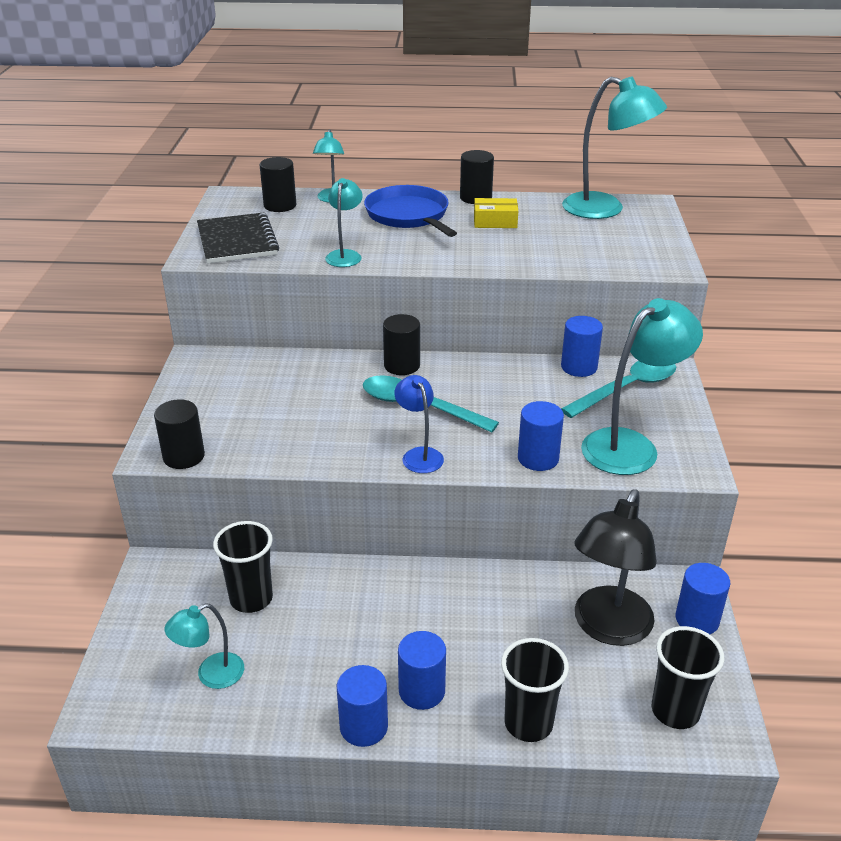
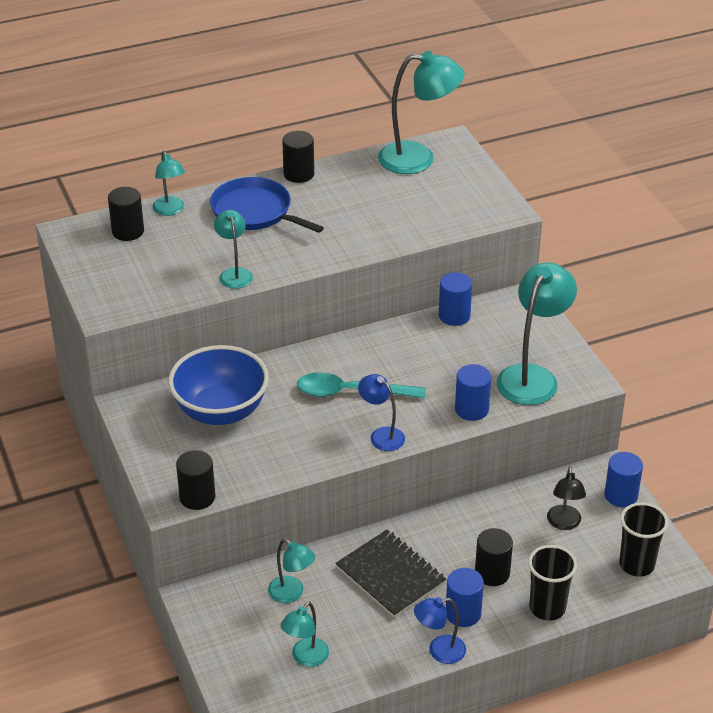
camera: 25 degrees left, 5 degrees up
black notebook [197,213,280,264] -> black notebook moved to [335,530,446,618]
black cup [213,521,273,613] -> turquoise lamp [268,539,315,603]
blue cylinder [337,665,388,747] -> blue lamp [414,597,466,664]
black cylinder [383,314,420,375] -> black cylinder moved to [475,528,513,586]
yellow box [474,198,518,228] -> none
turquoise spoon [561,361,676,418] -> none
black lamp [574,490,657,646] -> black lamp [547,467,586,530], size x0.55
none -> blue bowl [169,345,269,425]

